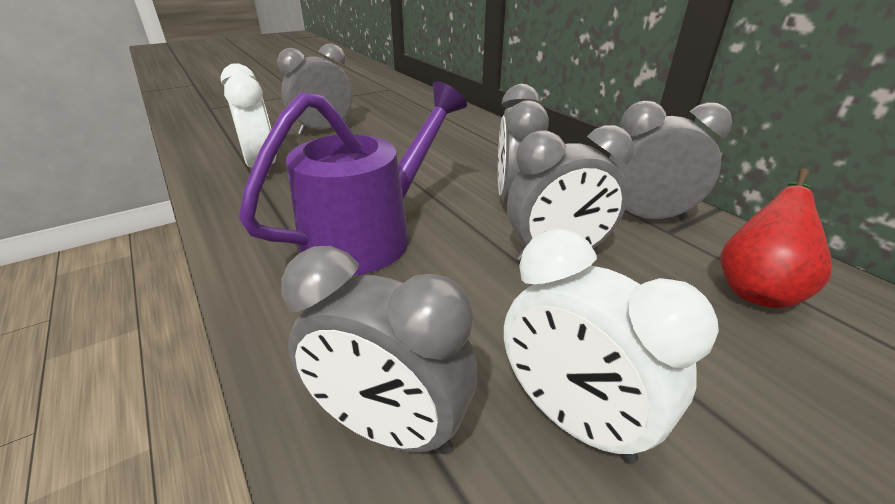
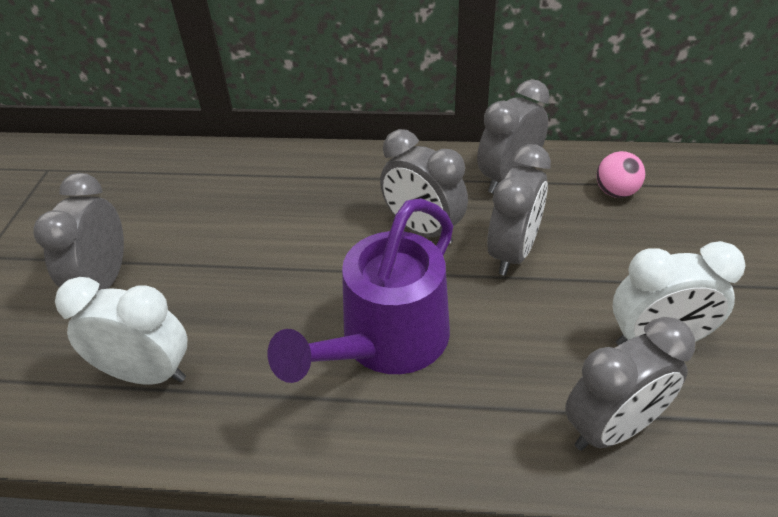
camera: 50 degrees left, 10 degrees up
purple watering can [239,81,467,275] -> purple watering can turned 135 degrees counterclockwise [268,198,453,383]
red pear [720,169,832,308] -> pink ball [596,151,645,198]

